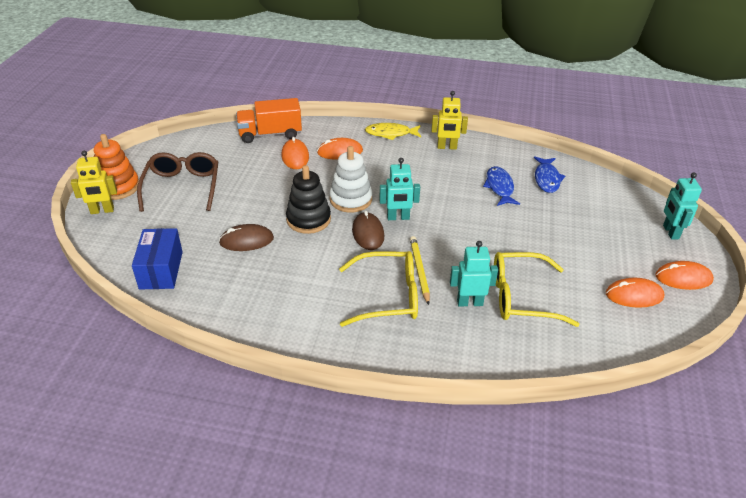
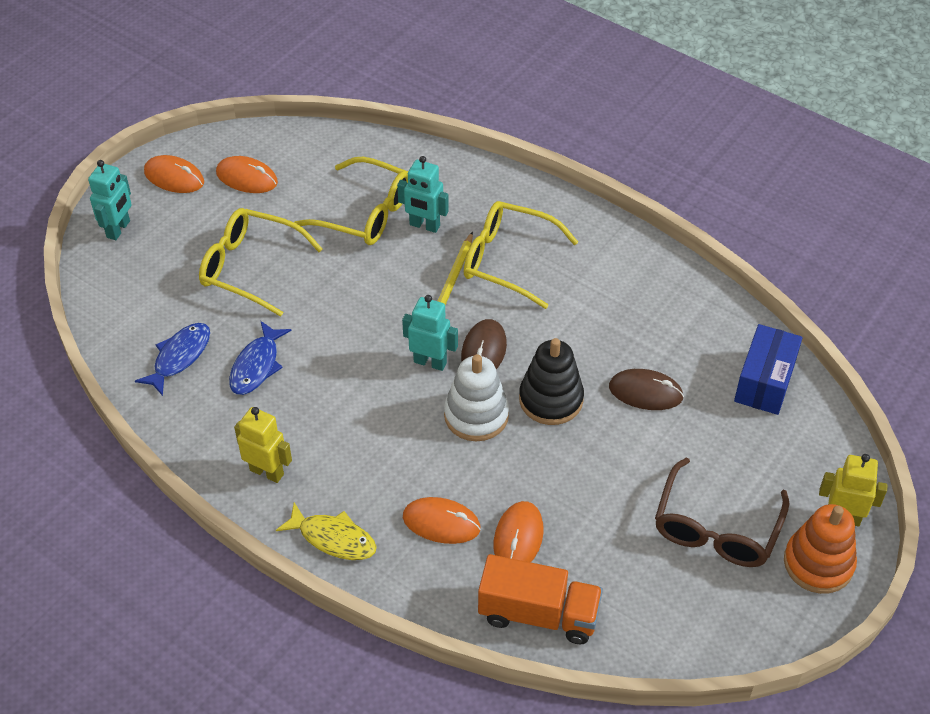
camera: 155 degrees left, 10 degrees up
none -> yellow glasses [199,208,322,317]

